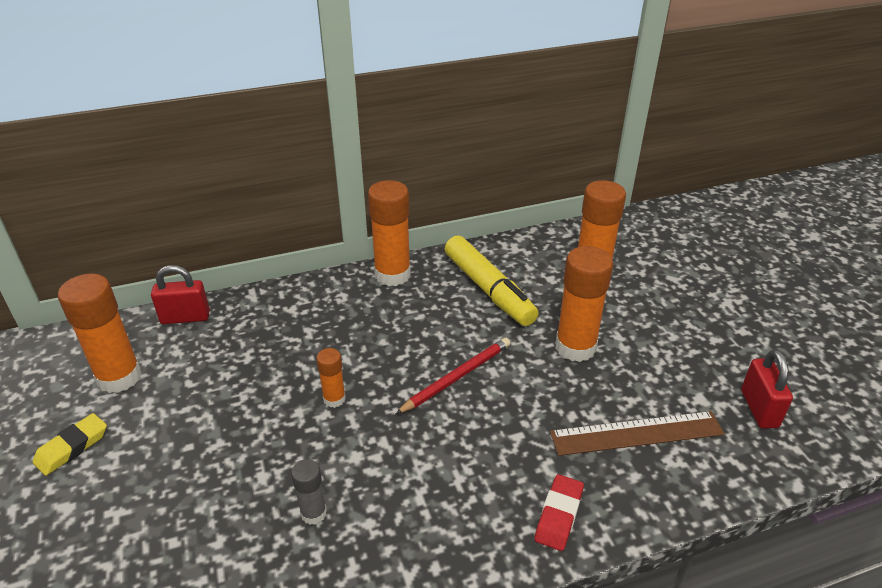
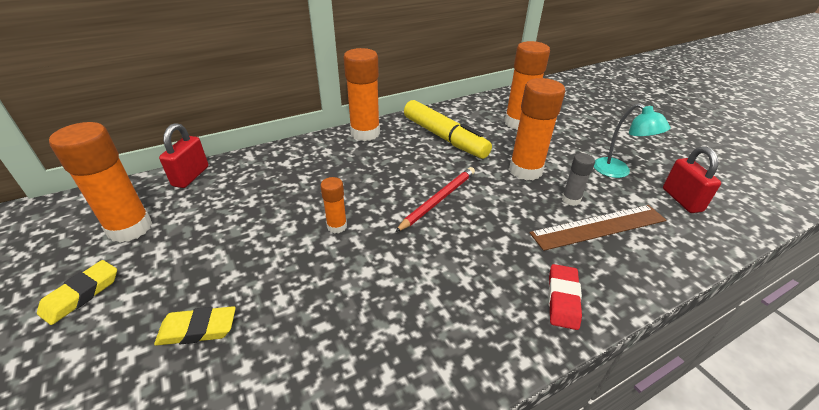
camera: 10 degrees left, 0 degrees up
red padlock [151,265,210,324] -> red padlock turned 60 degrees counterclockwise [159,123,209,188]
grey glue stick [291,459,327,525] -> grey glue stick moved to [562,153,595,206]
none -> yellow eraser [154,306,236,346]
none -> turquoise lamp [594,103,670,178]

